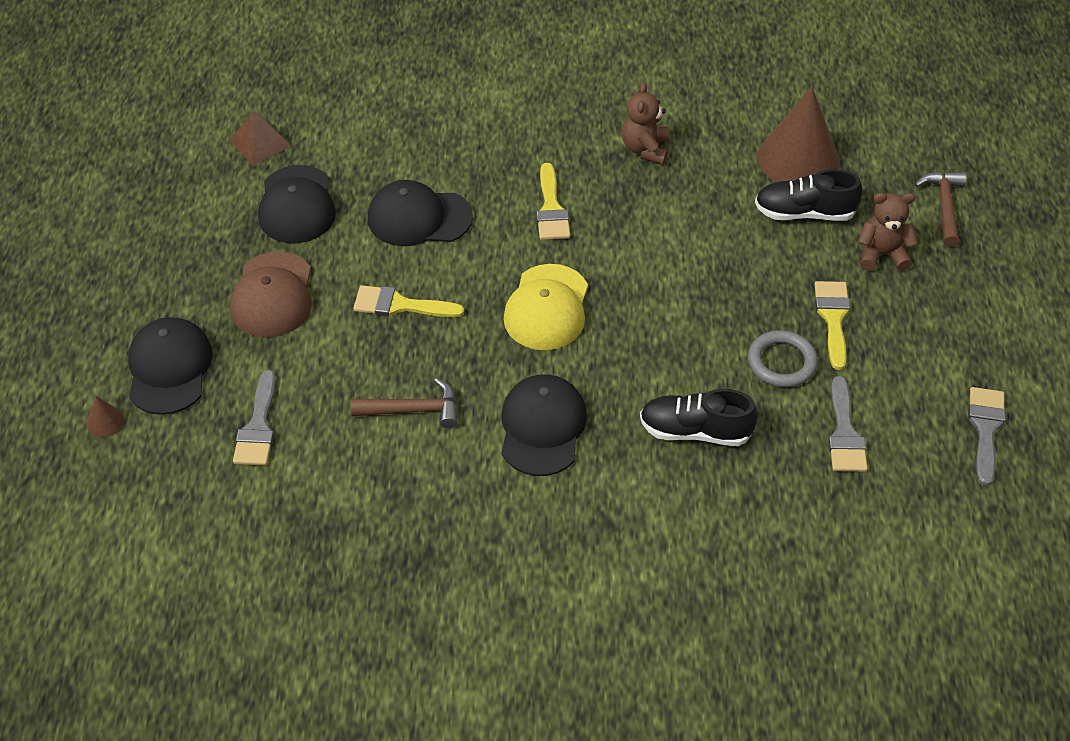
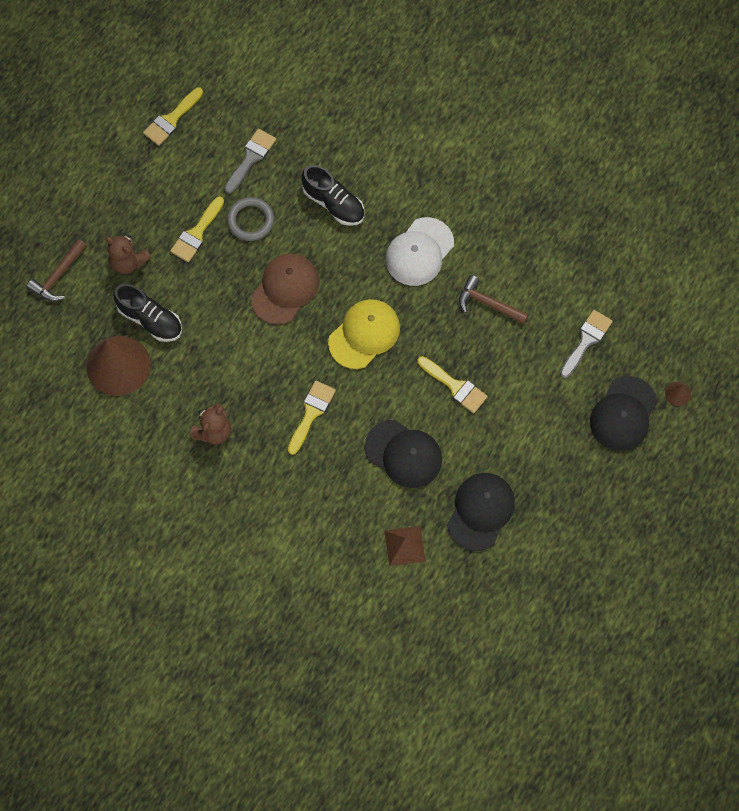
camera: 150 degrees left, 20 degrees up
brown pyramid [229,111,291,165] -> brown pyramid moved to [385,526,426,566]
brown cap [230,251,311,337] -> brown cap moved to [251,253,319,325]
black cap [502,374,587,476] -> white cap [385,217,454,286]
grey brush [968,387,1005,486] -> yellow brush [143,88,203,146]

